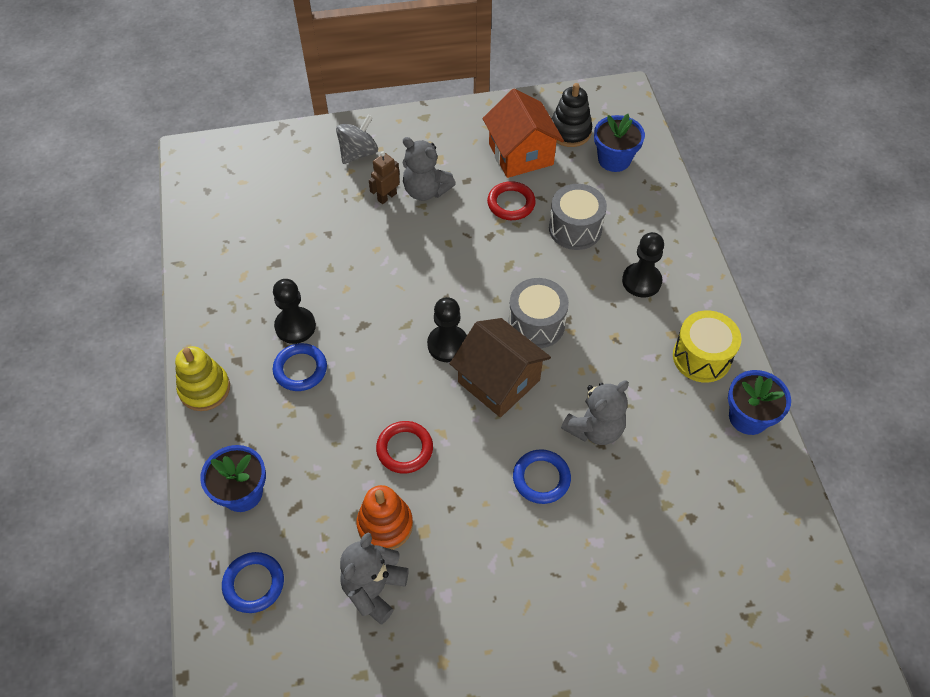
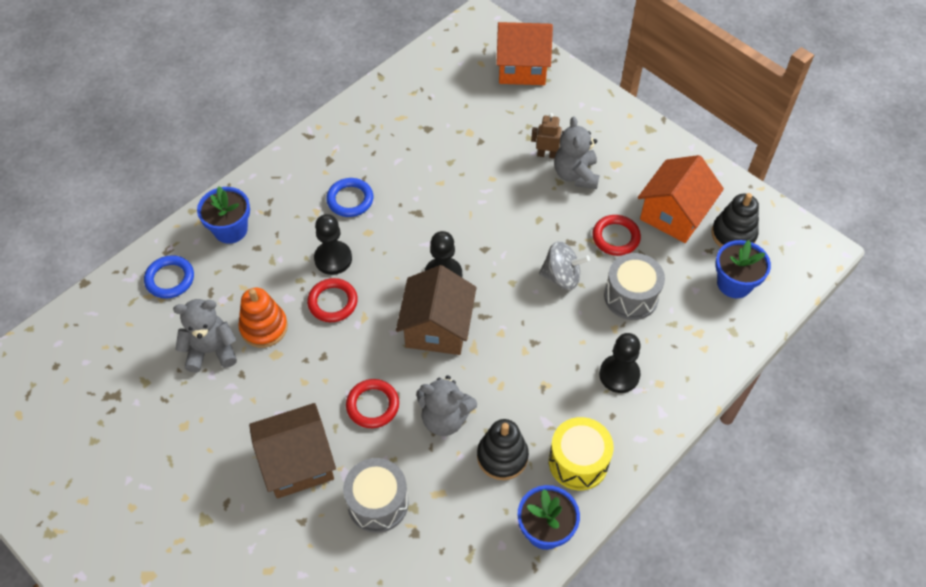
camera: 55 degrees right, 0 degrees up
yellow stacking toy [175,346,230,411] -> none
black pawn [273,279,316,344] -> black pawn moved to [314,214,352,275]
grey spinning top [336,115,378,164] -> grey spinning top moved to [539,241,590,290]
grey drum [508,278,569,348] -> grey drum moved to [343,458,409,533]
blue ring [513,449,571,504] -> red ring [346,379,399,428]
none -> brown house [249,403,336,499]
none -> black stacking toy [477,419,529,480]
none -> orange house [496,22,553,85]

